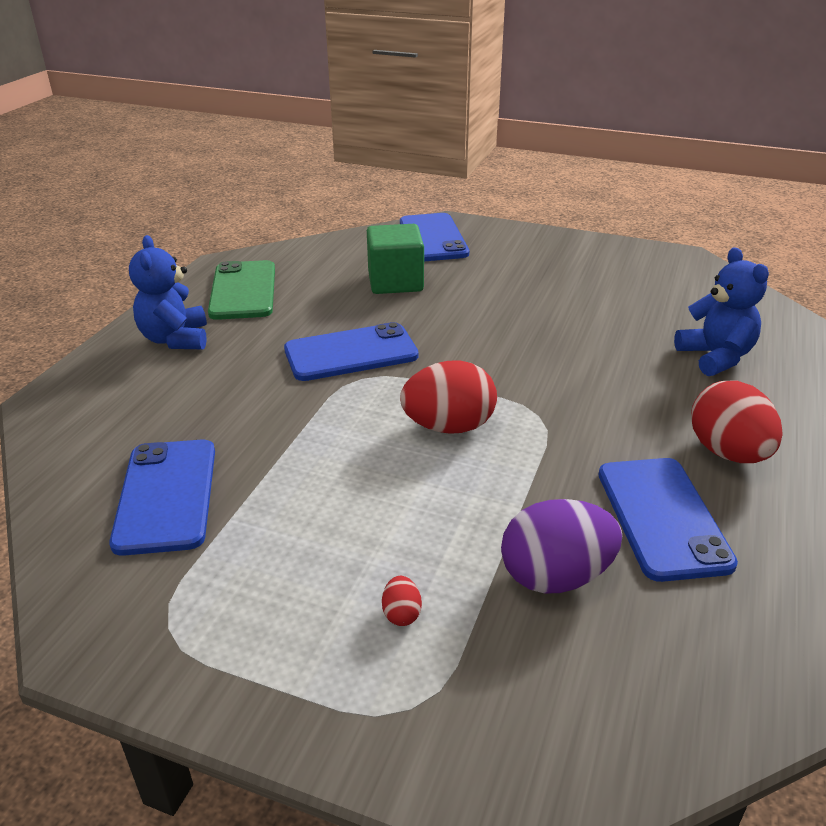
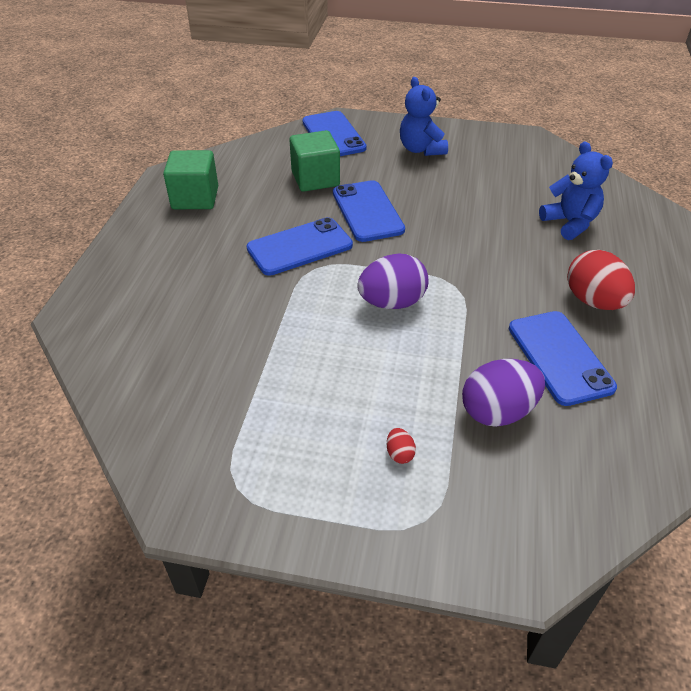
camera: 10 degrees left, 10 degrees up
blue phone [109,440,215,556] -> blue phone moved to [333,180,405,242]
blue teddy bear [129,235,207,349] -> blue teddy bear moved to [400,77,448,156]
green phone [208,260,275,320] -> green cube [163,150,218,209]
red egg [400,360,497,434] -> purple egg [357,253,429,309]

